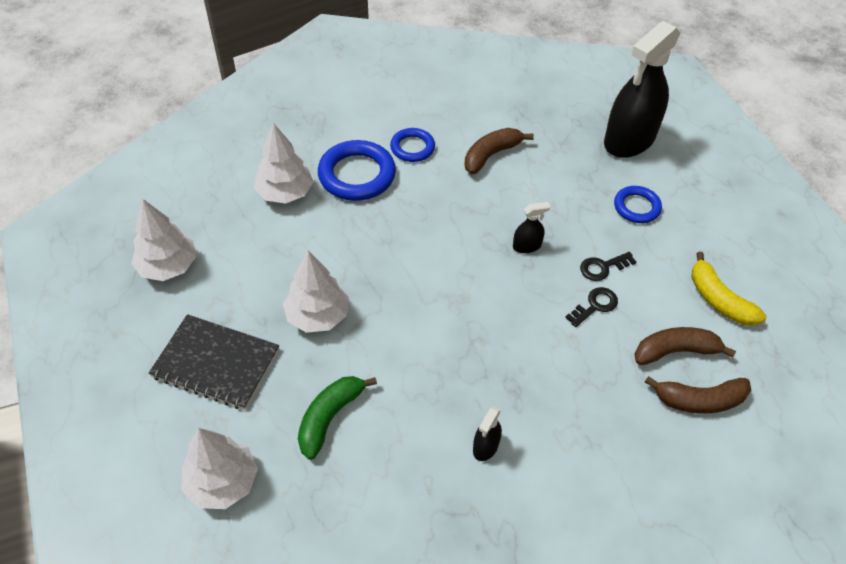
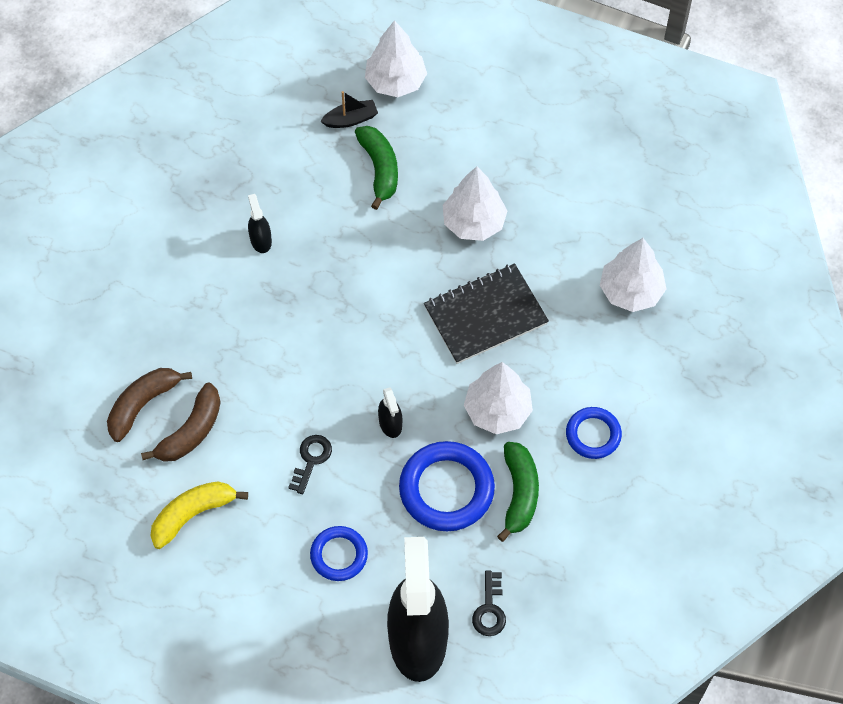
camera: 135 degrees right, 10 degrees up
white tree [131,199,196,281] -> white tree moved to [464,362,533,434]
black notebook [149,314,279,410] -> black notebook moved to [424,263,549,364]
blue ring [318,140,396,201] -> blue ring moved to [399,441,495,531]
brown banana [465,128,534,174] -> green banana [497,442,539,542]
black spray bottle [513,202,550,253] -> black spray bottle turned 45 degrees counterclockwise [378,387,402,438]
black key [565,287,618,327] -> black key moved to [472,571,506,636]
yellow banana [691,252,766,326] -> yellow banana turned 45 degrees counterclockwise [150,481,248,549]
none -> black boat [320,91,378,128]

